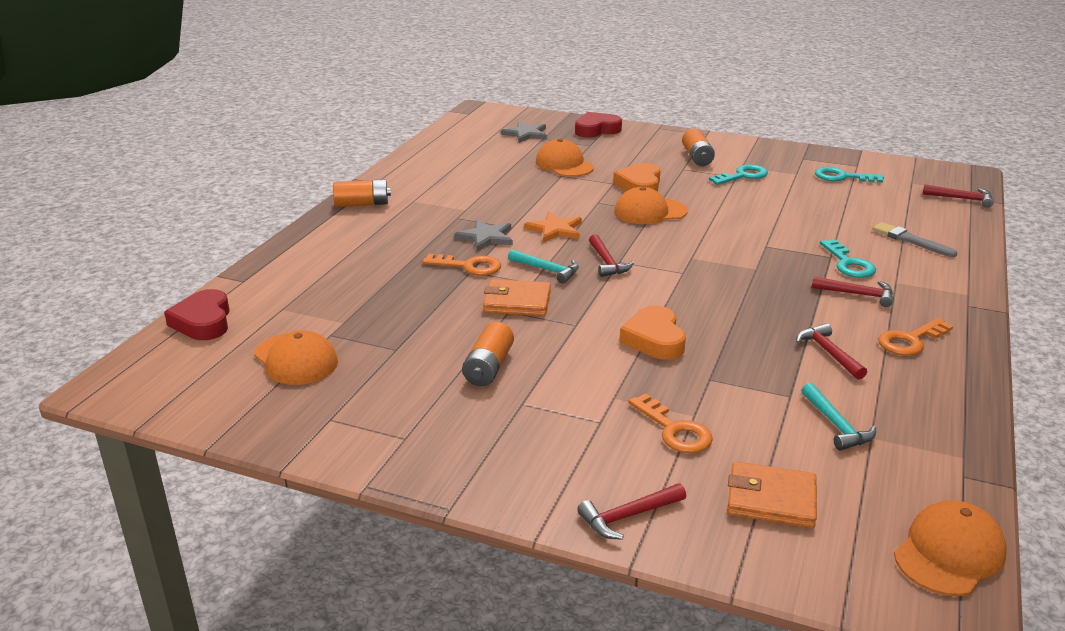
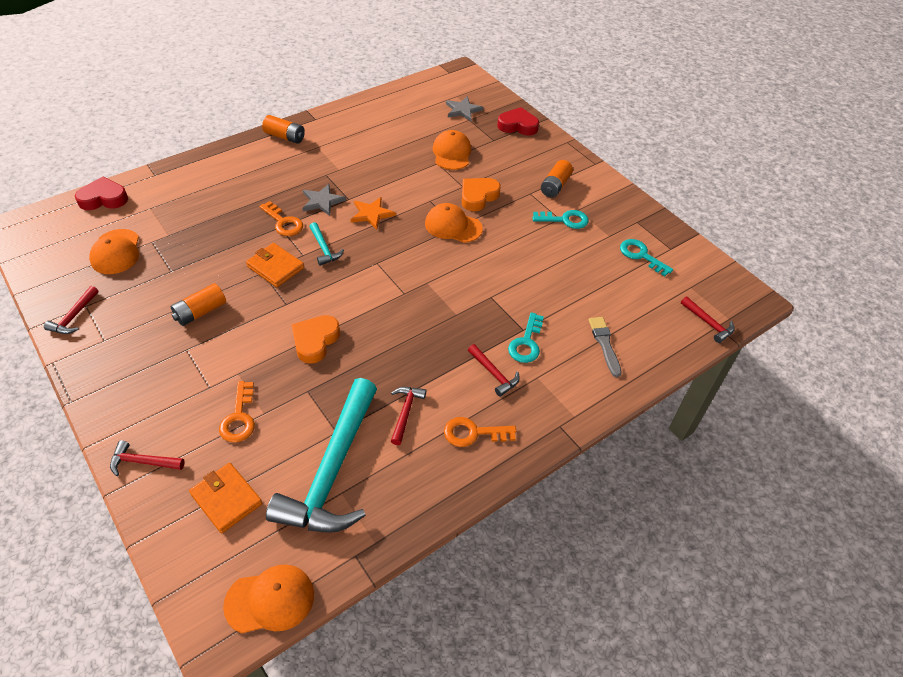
camera: 30 degrees right, 20 degrees up
red heart [164,289,230,340] -> red heart turned 60 degrees clockwise [75,176,128,210]
red hammer [589,234,634,277] -> red hammer moved to [44,286,99,334]
turquoise hammer [801,383,876,451] -> turquoise hammer [266,378,377,533], size x2.41

